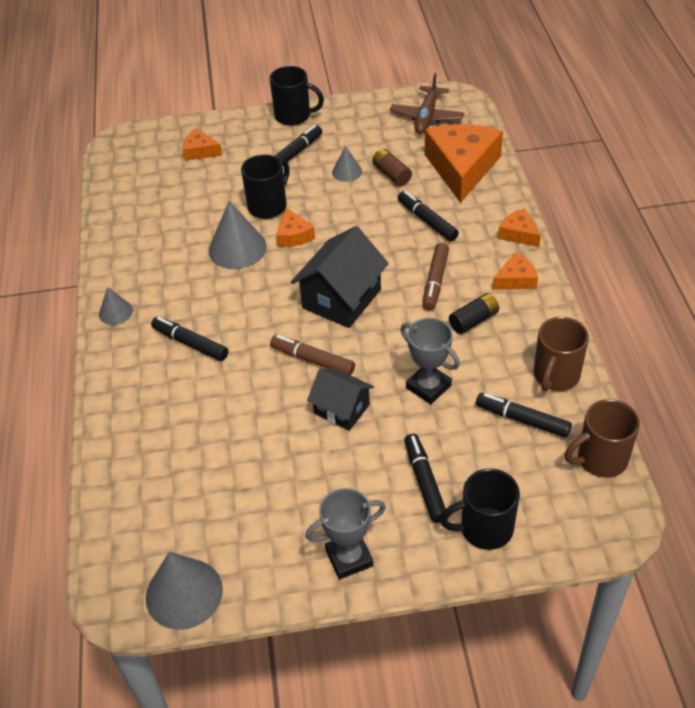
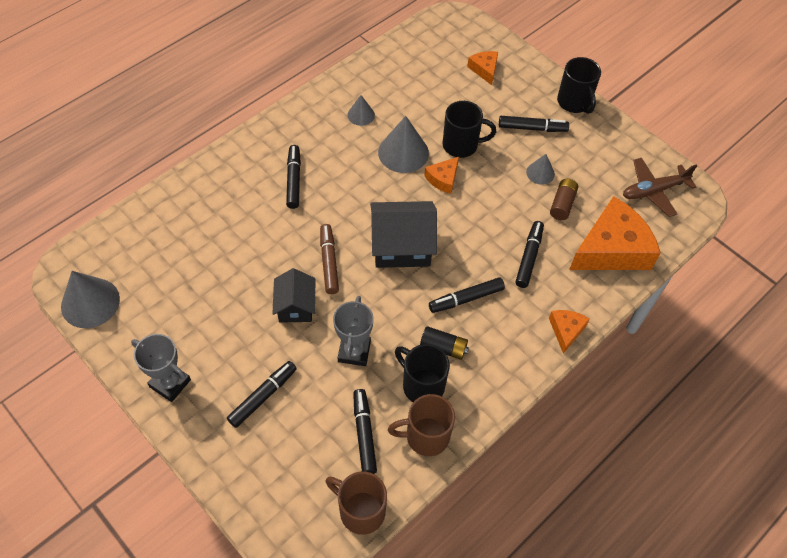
camera: 50 degrees right, 10 degrees up
grey cone [99,287,133,325] -> grey cone moved to [347,95,375,126]
brown marker [423,243,449,311] -> black marker [429,277,505,313]
black mug [440,468,520,550] -> black mug moved to [395,344,450,402]
orange cheese [492,253,538,290] -> none

